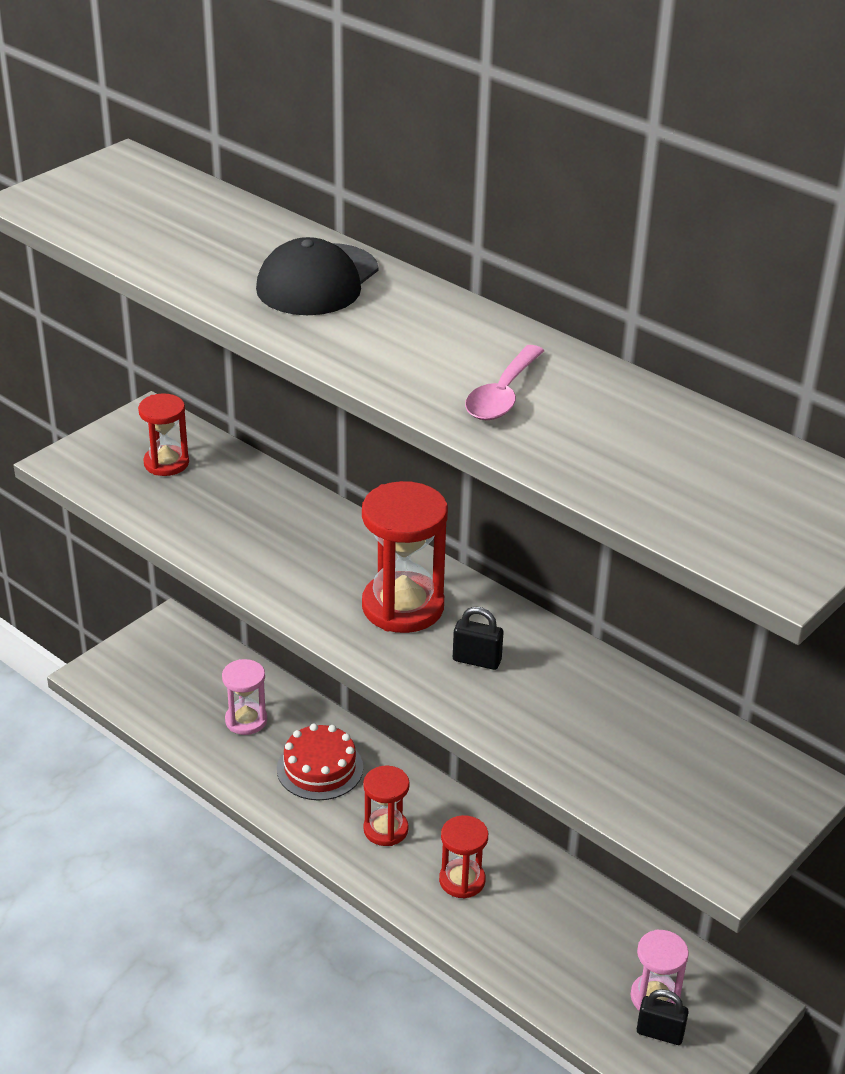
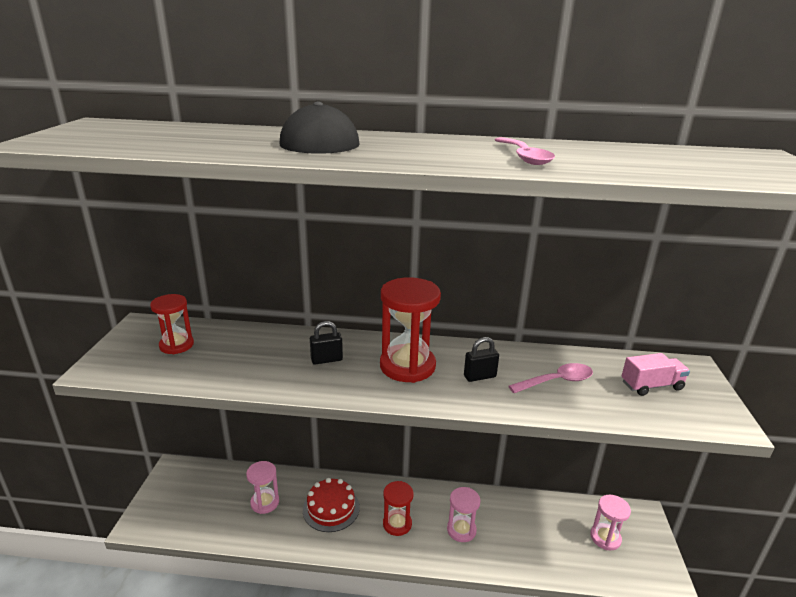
camera: 35 degrees left, 10 degrees down
red hourglass [439,815,488,899] -> pink hourglass [447,487,481,542]
black padlock [637,989,688,1045] -> black padlock moved to [310,321,343,364]
none -> pink spoon [509,363,593,393]
none -> pink truck [621,353,690,396]

